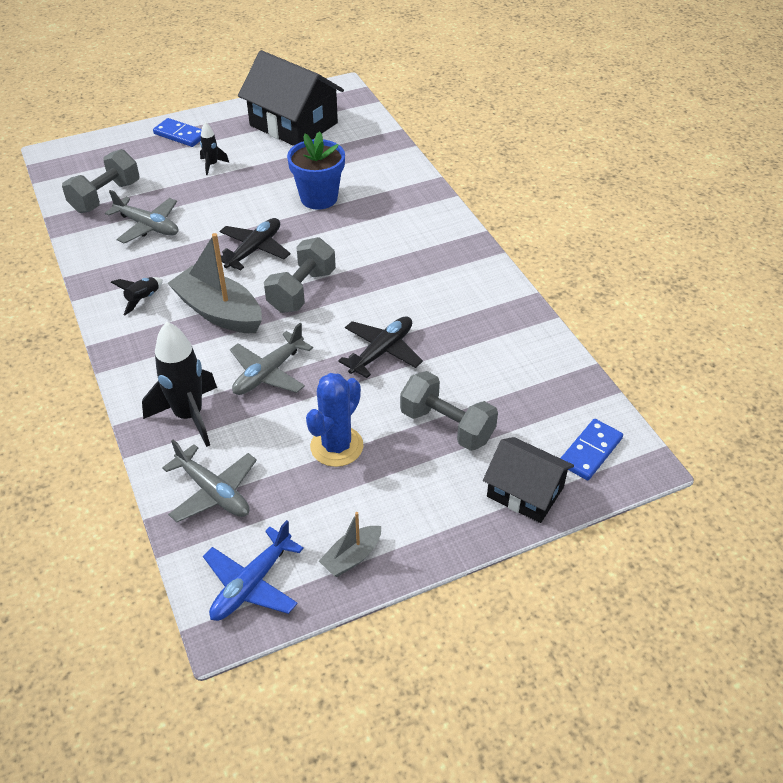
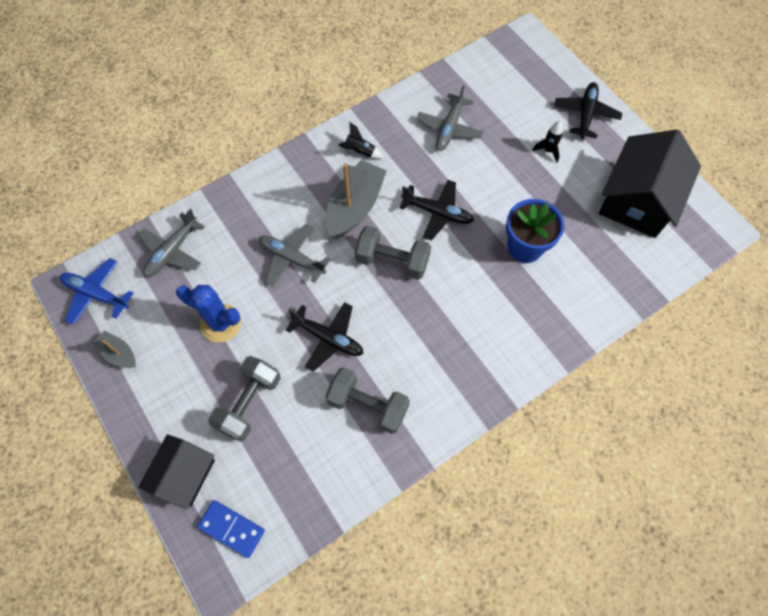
camera: 80 degrees right, 20 degrees up
grey dumbbell [62,149,139,213] -> grey dumbbell moved to [325,367,410,434]
black rocket [142,322,217,447] -> none
blue domino [153,118,202,147] -> black plane [554,82,622,139]

